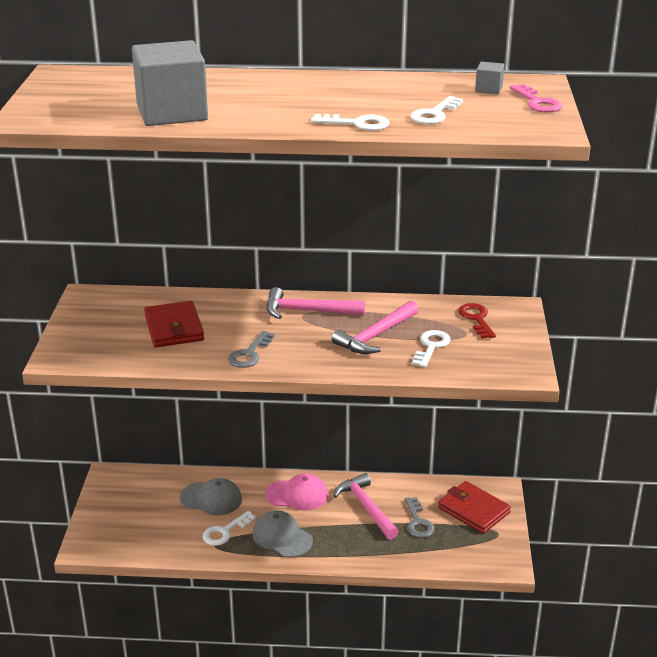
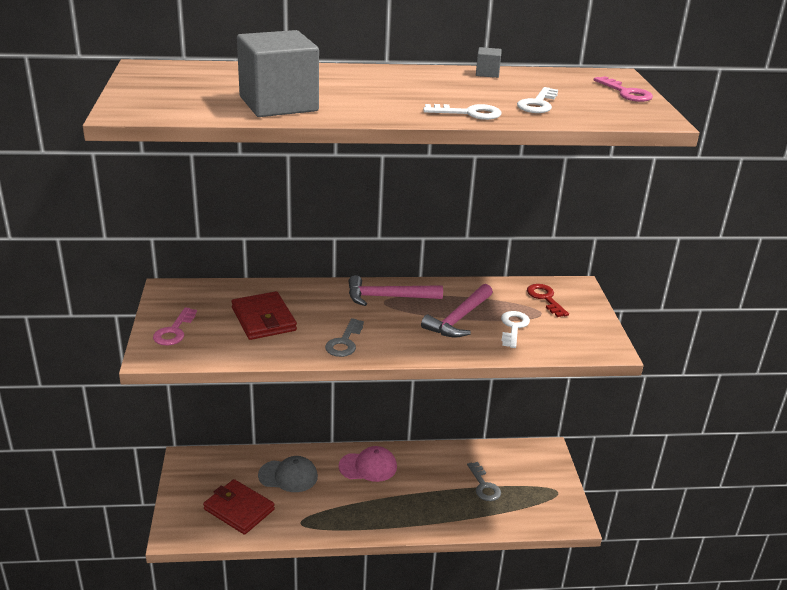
camera: 10 degrees left, 0 degrees up
white key [203,511,256,546] -> none
grey cap [253,510,313,558] -> none
pink hammer [334,473,399,539] -> none
red wallet [438,481,511,534] -> red wallet moved to [203,479,275,535]
grey cube [475,62,504,94] -> grey cube moved to [476,47,502,78]
none -> pink key [153,307,197,345]

